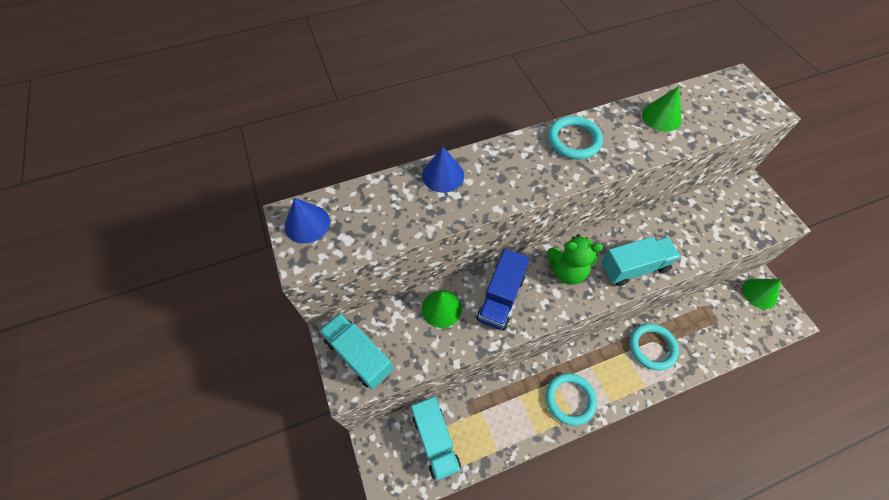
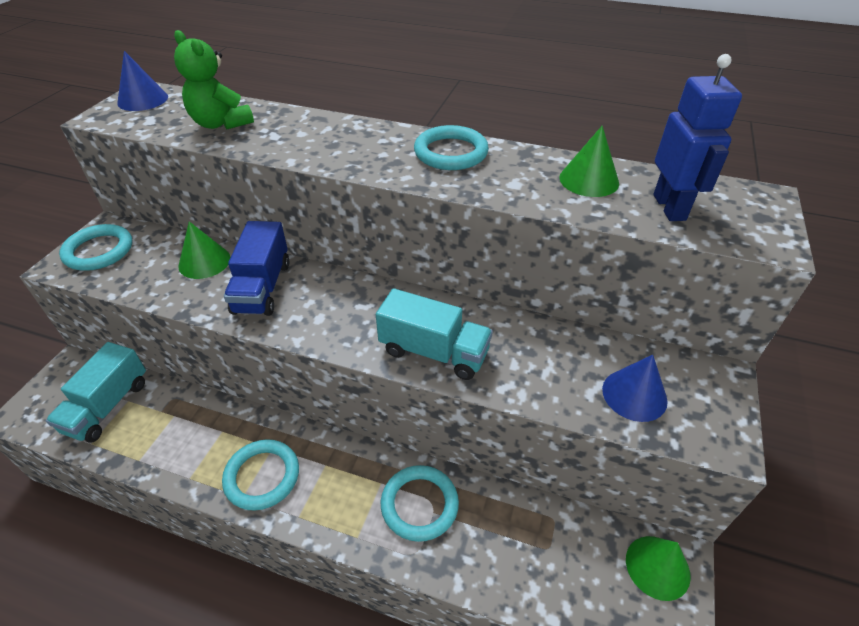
camera: 40 degrees right, 15 degrees down
turquoise truck [319,313,393,390] -> turquoise ring [59,224,132,271]
blue cone [422,147,464,193] -> blue cone moved to [602,355,668,422]
blue truck [476,249,530,331] -> blue truck turned 60 degrees counterclockwise [224,221,289,316]
green teddy bear [547,234,603,285] -> green teddy bear moved to [174,30,254,129]
none -> blue robot [653,54,742,221]

